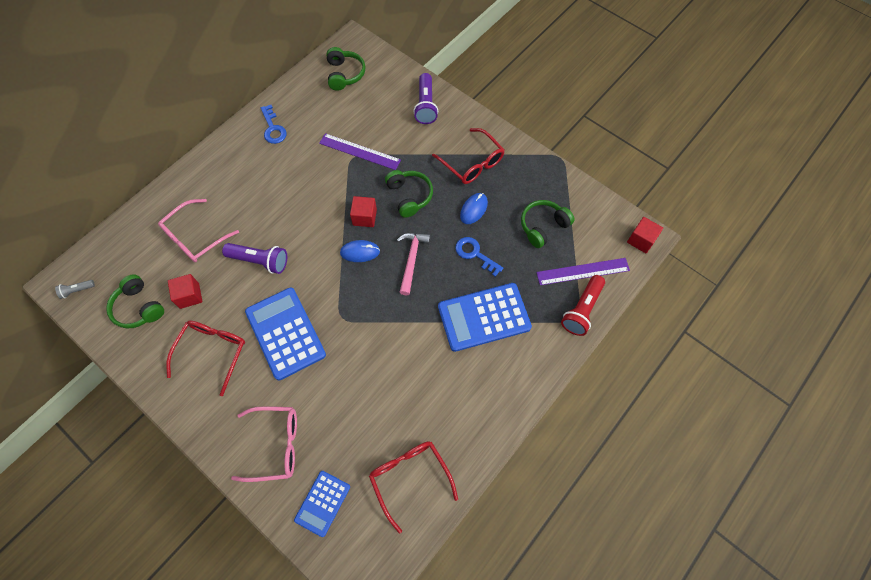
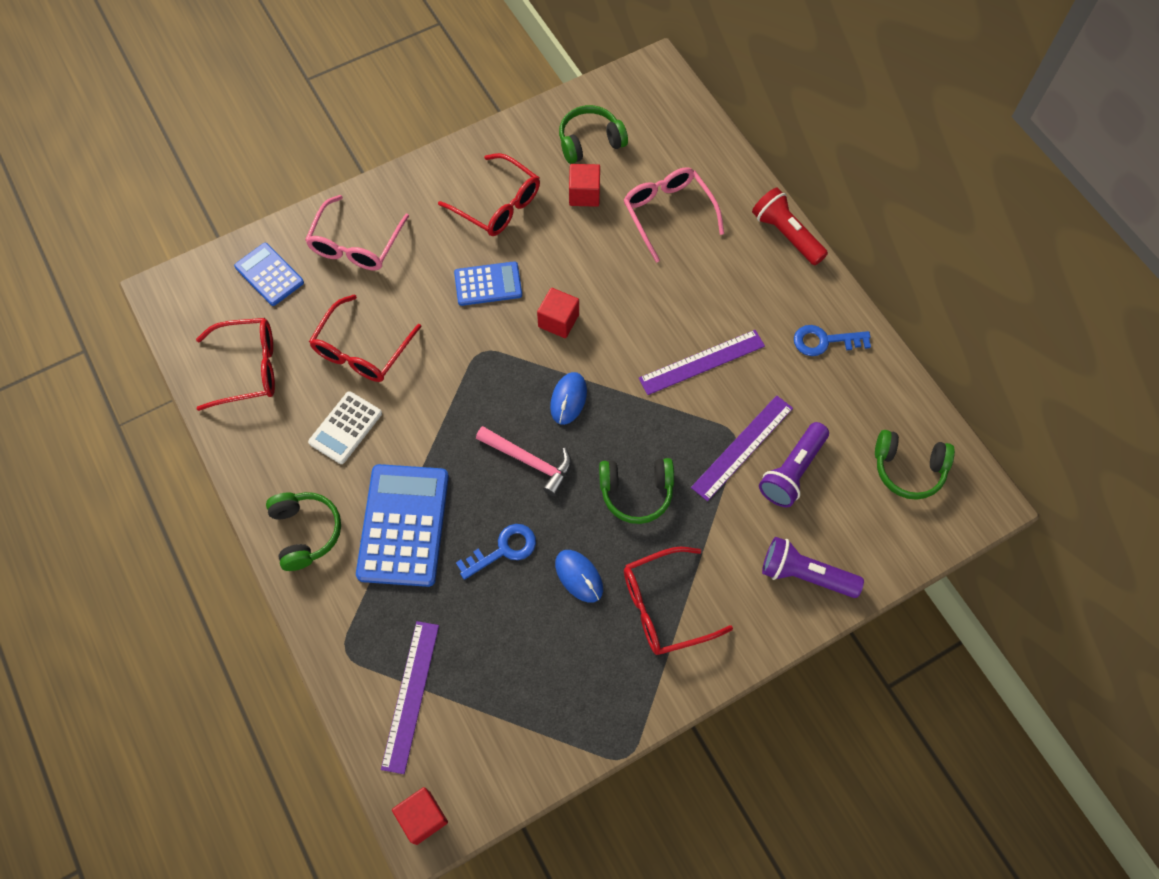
camera: 110 degrees right, 0 degrees up
grey flashlight [55,280,95,299] -> none
purple flashlight [222,243,287,274] -> purple flashlight moved to [759,422,829,507]
blue calculator [245,287,326,381] -> blue calculator [454,261,522,306], size x0.58
red cube [350,196,377,227] -> red cube moved to [537,288,579,338]
green headphones [521,200,575,248] -> green headphones moved to [266,492,341,571]
red flashlight [561,275,605,336] -> red flashlight moved to [752,188,828,265]
none -> white calculator [308,391,382,464]
none -> red glasses [309,294,422,382]
none -> purple ruler [639,330,765,395]

